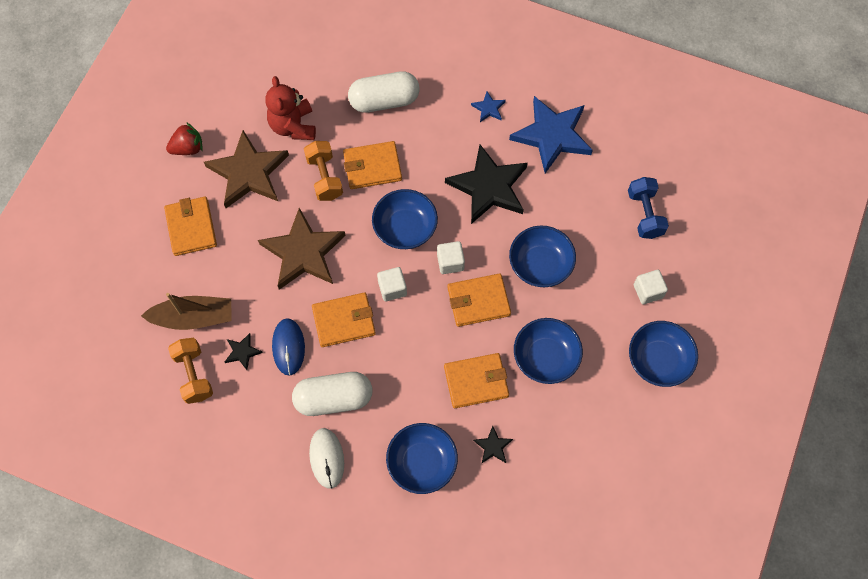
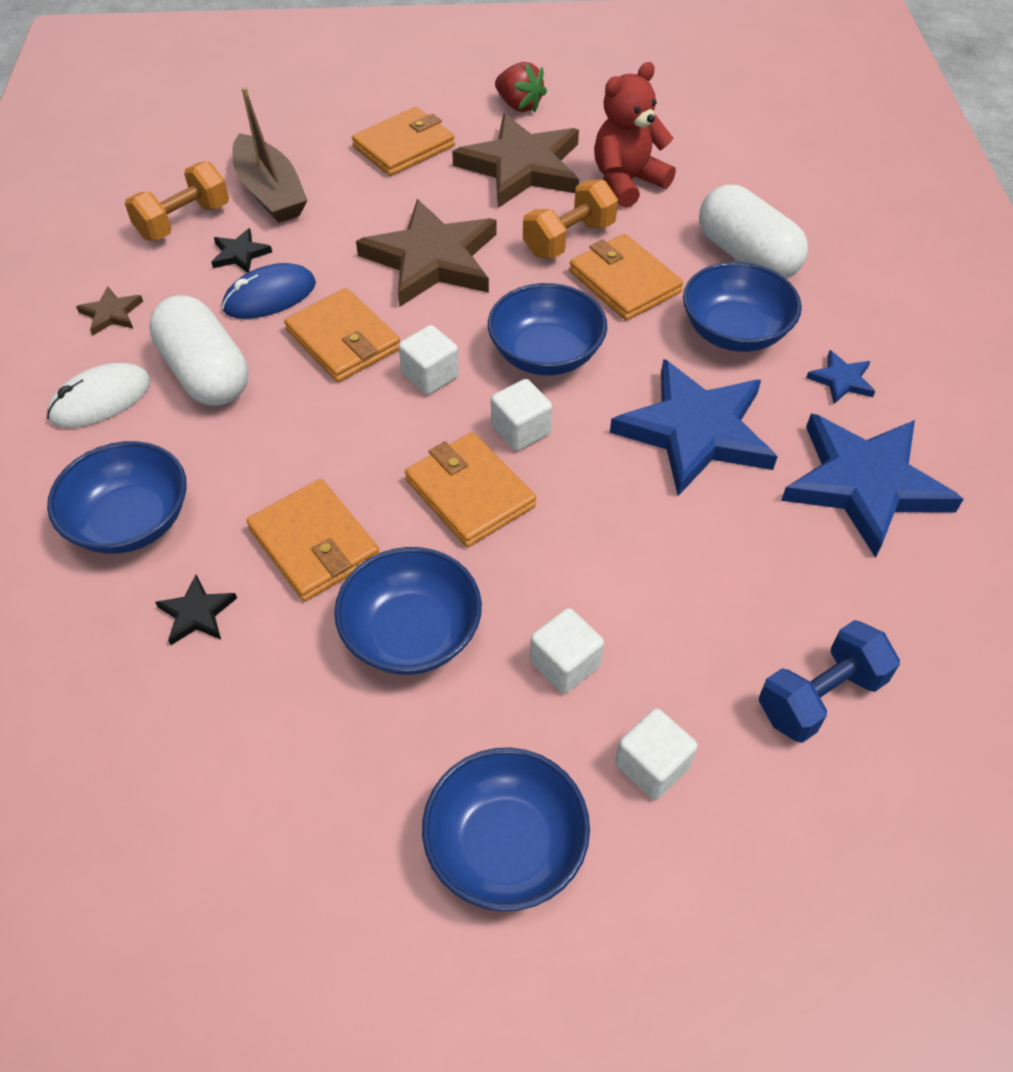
camera: 65 degrees right, 15 degrees down
black star [445,145,528,224] -> blue star [610,359,778,496]
blue bowl [509,226,576,287] -> blue bowl moved to [683,262,802,352]
none -> brown star [76,286,143,336]
none -> white cube [530,608,604,694]

